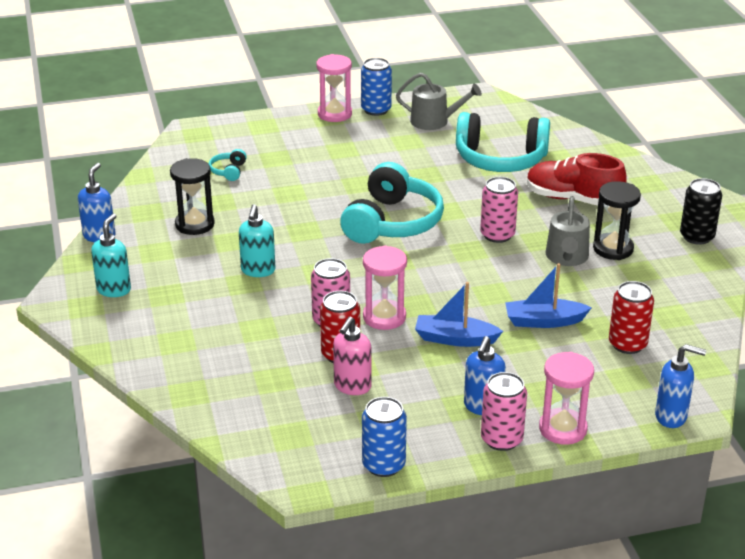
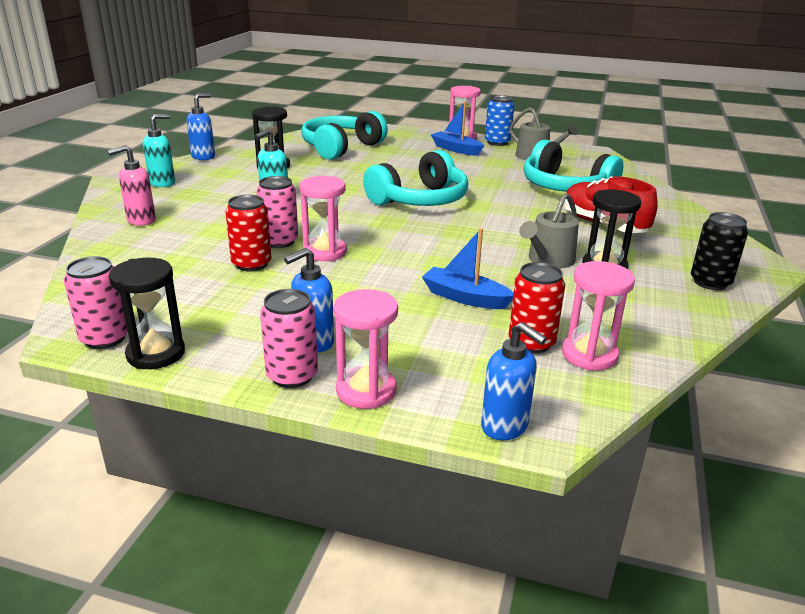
camera: 30 degrees right, 5 degrees down
turquoise headphones [209,149,247,181] -> turquoise headphones [301,111,388,160], size x2.42
pink soap dispenser [333,316,371,395] -> pink soap dispenser moved to [108,145,156,226]
blue can [362,397,407,477] -> black hourglass [109,258,185,369]
blue boat [415,282,503,347] -> blue boat moved to [431,101,484,156]
pink can [480,177,518,243] -> pink can moved to [64,256,128,349]
none -> pink hourglass [562,261,635,370]

